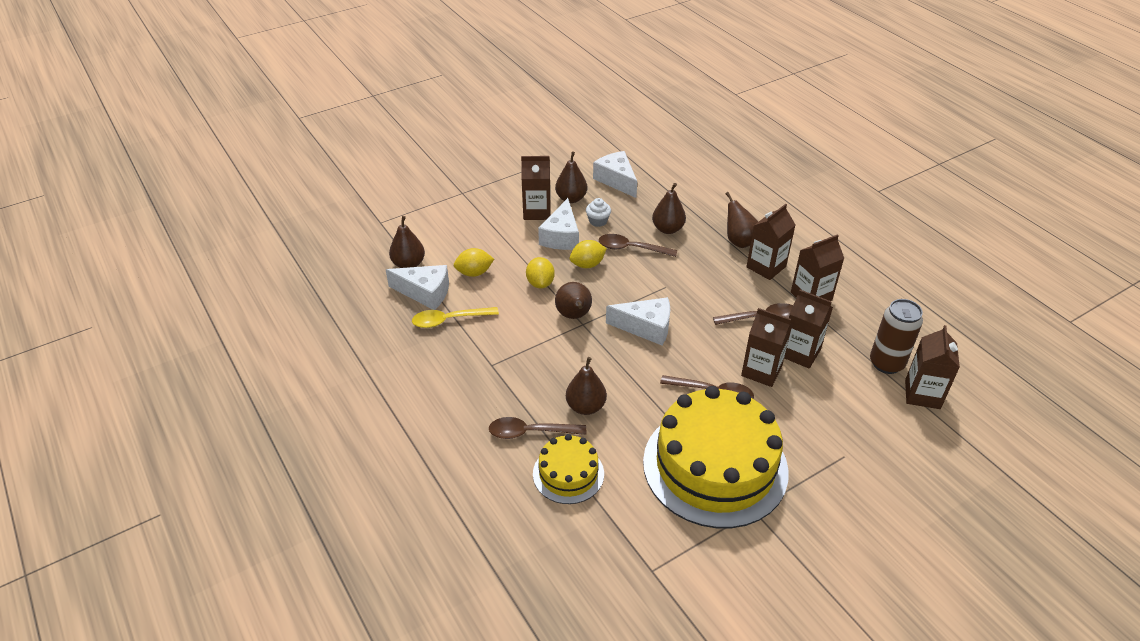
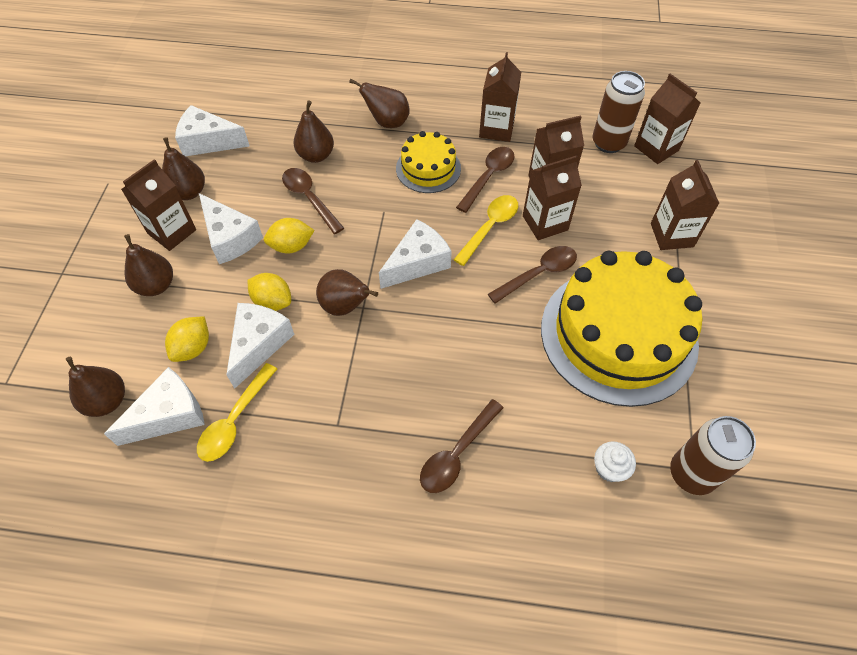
camera: 50 degrees left, 15 degrees up
yellow cake [533,434,604,504] -> yellow cake moved to [396,131,461,193]
brown pear [566,357,607,415] -> brown pear moved to [124,234,173,296]
yellow lemon [570,240,607,268] -> yellow lemon turned 60 degrees clockwise [264,218,315,253]
white cupcake [586,198,611,227] -> white cupcake moved to [594,442,636,482]
brown spoon [599,234,677,257] -> brown spoon turned 90 degrees clockwise [282,168,344,234]
brown carton [746,204,796,280] -> brown carton moved to [651,160,720,250]
none -> white cheese [226,303,295,389]
none -> yellow spoon [454,195,518,266]
none -> brown can [670,416,756,495]

